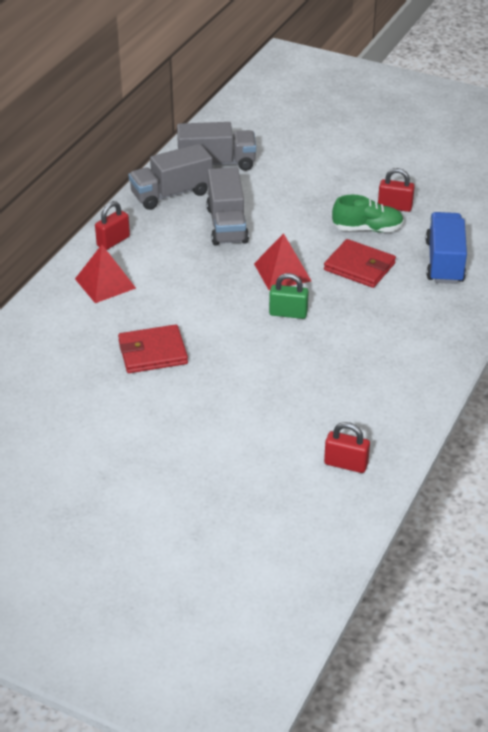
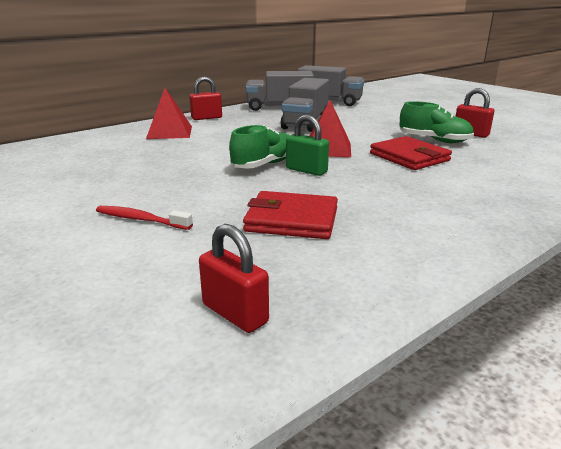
camera: 25 degrees right, 15 degrees down
red wallet [118,324,188,373] -> red wallet moved to [243,191,338,239]
blue truck [426,212,467,284] -> none
none -> red toothbrush [96,206,193,230]
none -> green shoe [229,125,290,169]

